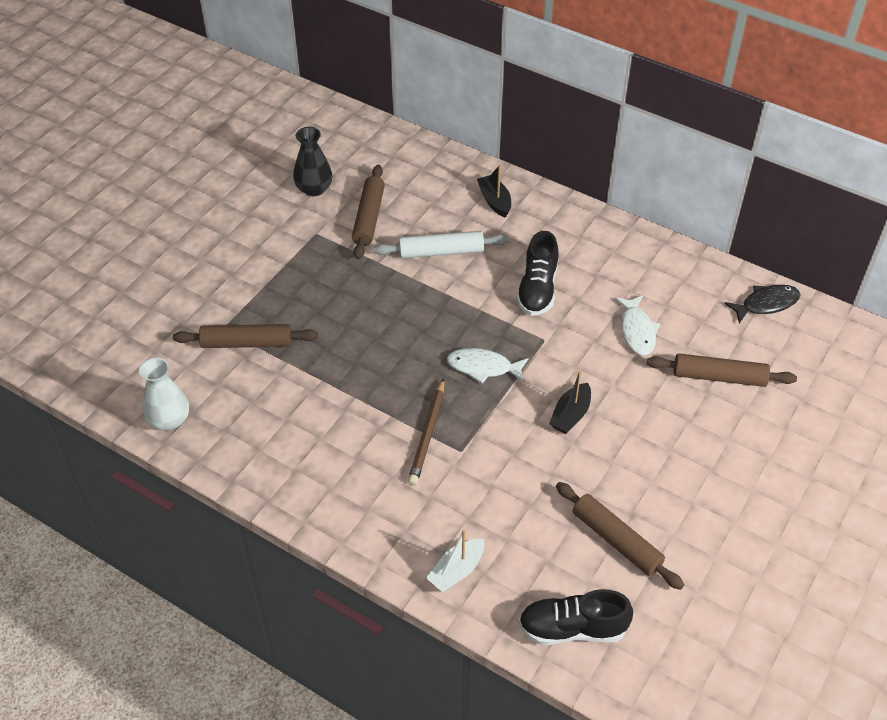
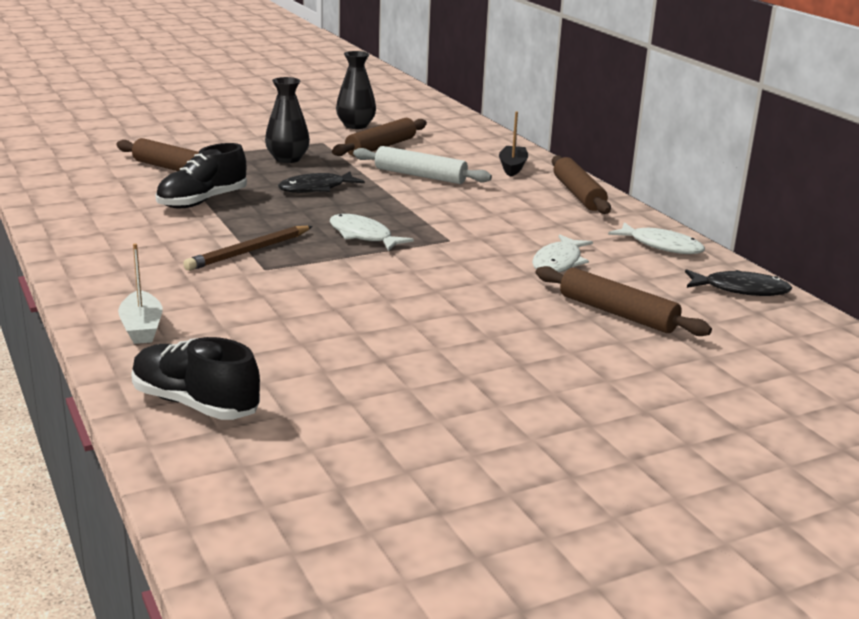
camera: 30 degrees right, 25 degrees down
white vase [139,358,189,431] -> none
white boat [426,530,484,592] -> white boat turned 90 degrees counterclockwise [118,244,162,344]
black shoe [516,231,558,316] -> black shoe moved to [155,143,247,208]
black boat [549,371,591,434] -> none
brown rolling pin [556,482,684,590] -> brown rolling pin moved to [552,155,611,214]
none -> black vase [265,77,310,163]
none -> black fish [278,171,365,193]
none -> white fish [608,222,705,254]

